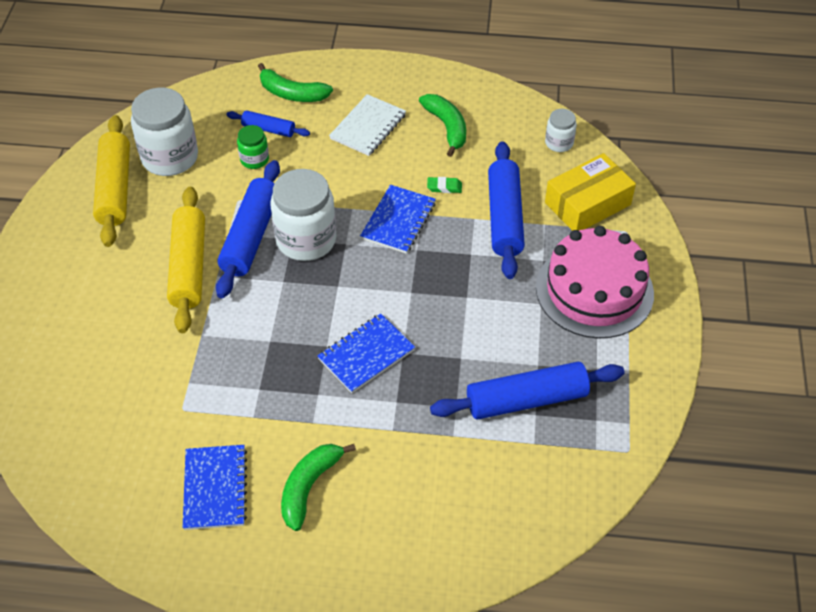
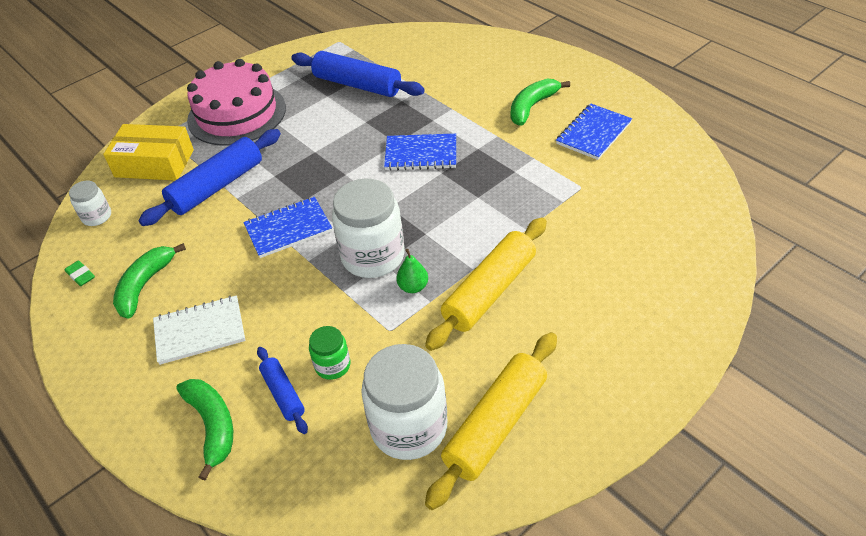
camera: 135 degrees left, 5 degrees down
blue rolling pin [216,160,280,298] -> green pear [396,249,428,293]
green banana [281,444,356,531] -> green banana turned 150 degrees clockwise [511,79,570,126]
green eraser [427,177,462,193] -> green eraser moved to [65,260,95,286]

